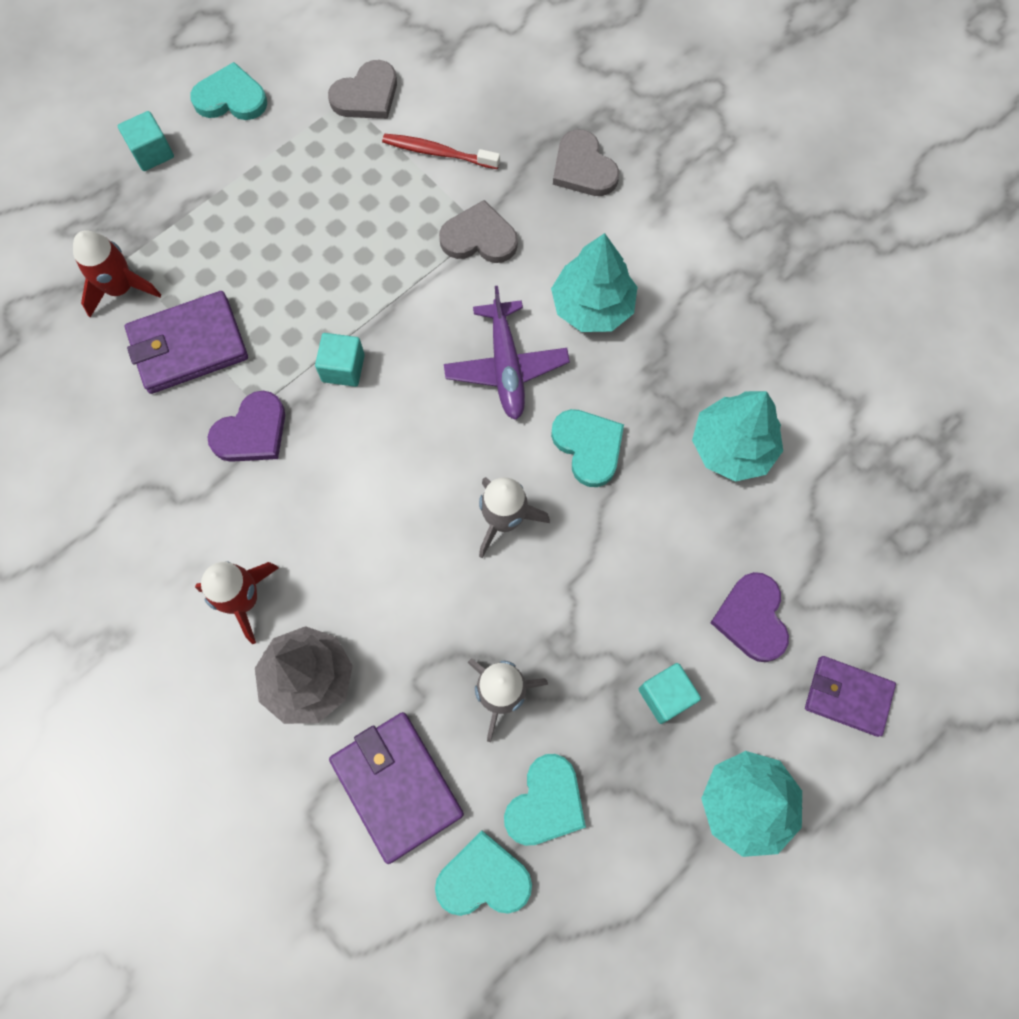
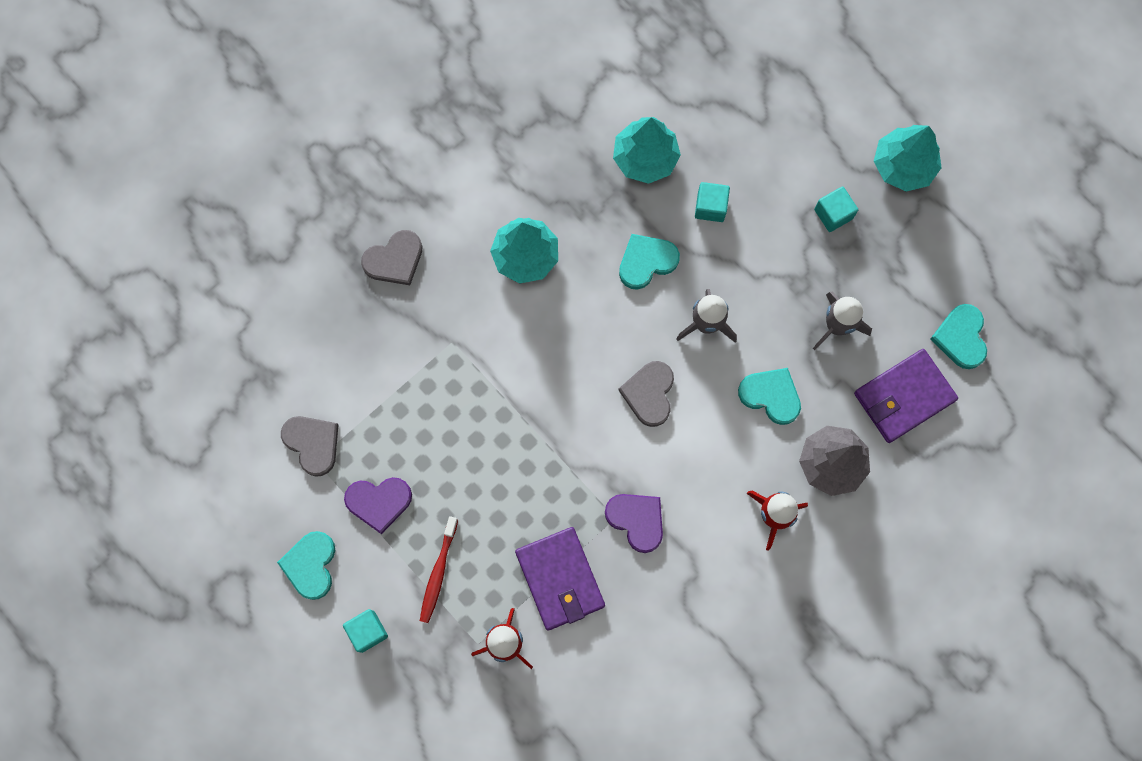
camera: 90 degrees left, 5 degrees up
turquoise cube [315,333,365,387] -> turquoise cube moved to [695,182,730,222]
red toothbrush [382,134,500,169] -> red toothbrush moved to [420,516,458,623]
grey heart [439,200,518,263] -> grey heart moved to [619,361,674,427]
purple plane [444,286,570,420] -> none
turquoise heart [504,754,586,846] -> turquoise heart moved to [738,368,801,425]
purple heart [710,572,789,662] -> purple heart moved to [344,477,412,534]
purple wallet [805,656,896,737] -> none

